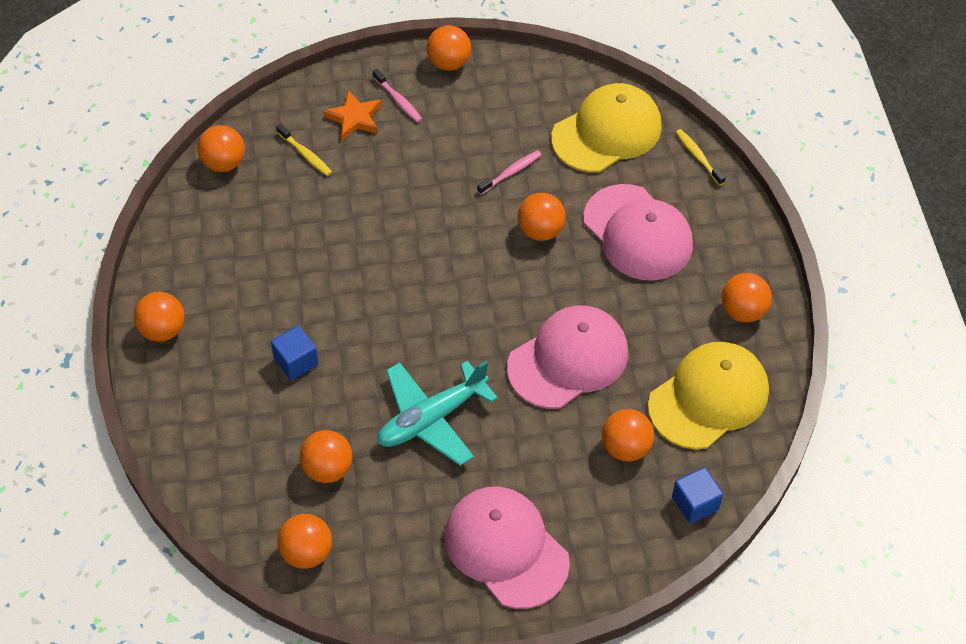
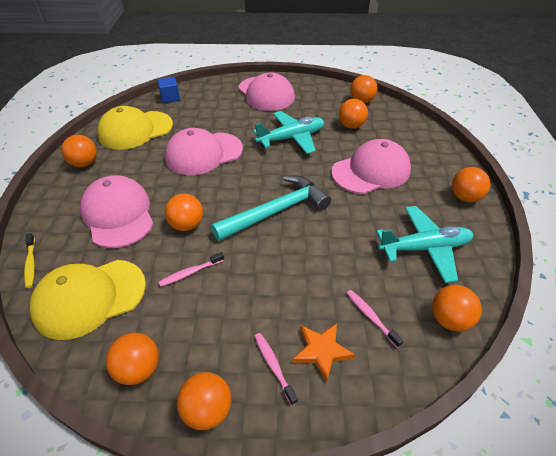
camera: 170 degrees left, 10 degrees down
blue cube [271,325,319,380] -> pink cap [331,139,411,194]
yellow toothbrush [276,124,332,176] -> pink toothbrush [347,290,404,348]
orange ball [602,409,654,461] -> orange ball moved to [106,333,159,385]
none -> turquoise hammer [211,176,331,241]
none -> turquoise plane [376,206,474,283]

